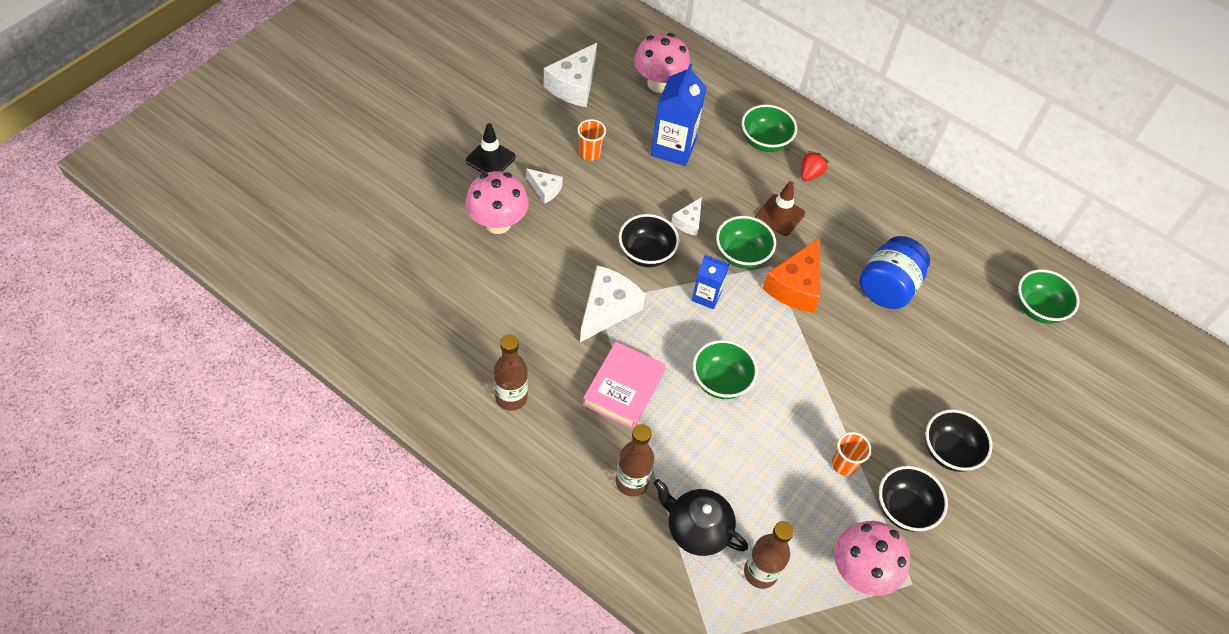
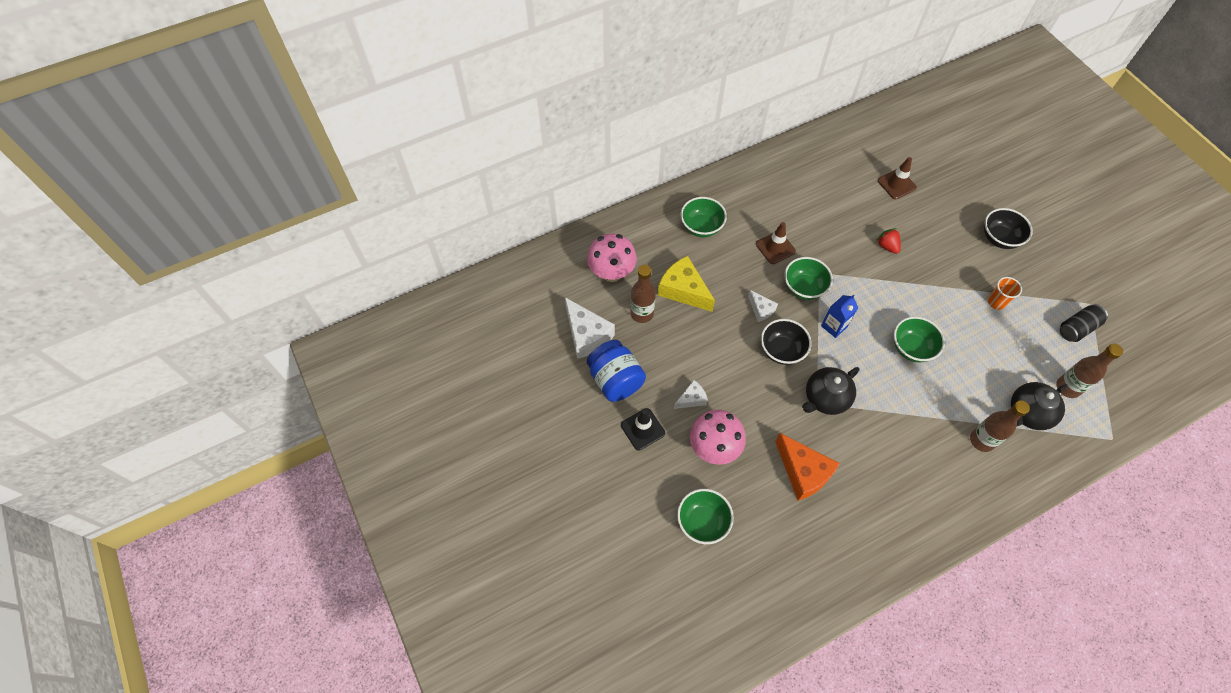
camera: 60 degrees left, 5 degrees up
brown bottle [494,334,528,411] -> brown bottle moved to [630,265,656,323]
orange cup [577,119,606,161] -> none
white cheese [580,265,645,342] -> black teapot [802,367,860,415]
pink book [583,342,666,429] -> none
blue carton [651,64,706,166] -> yellow cheese [658,256,715,312]
orange cheese [762,238,820,313] -> orange cheese moved to [775,433,840,501]
red strawberry [801,151,829,181] -> red strawberry moved to [876,228,901,254]
pink mushroom [834,521,910,596] -> black can [1060,304,1108,342]
blue jar [860,236,930,309] -> blue jar moved to [587,340,646,402]
black bowl [879,466,948,532] -> none
green bowl [1018,269,1080,324] -> green bowl moved to [677,489,734,544]
none -> brown traffic cone [878,157,917,199]

